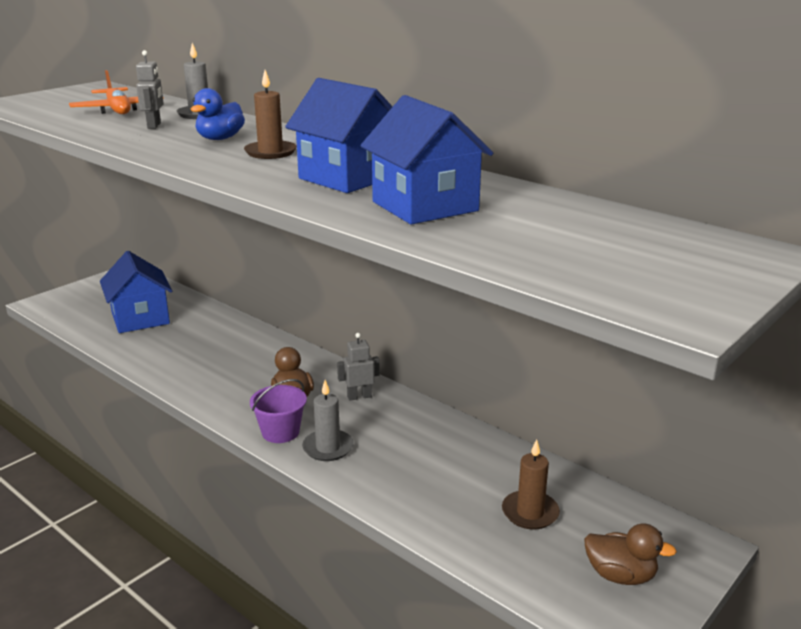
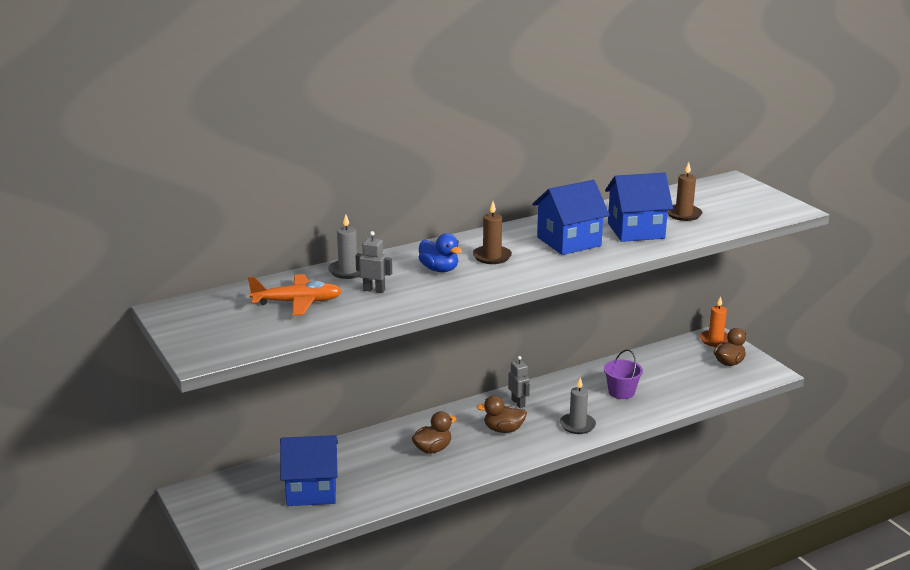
camera: 70 degrees left, 0 degrees up
purple bucket [250,379,307,443] -> purple bucket moved to [604,349,643,399]
grey robot [337,333,380,401] -> grey robot turned 150 degrees clockwise [508,356,530,408]
brown candle [502,439,560,530] -> brown candle moved to [668,162,703,221]
none -> brown duck [412,411,456,454]
none -> orange candle [700,296,728,347]

